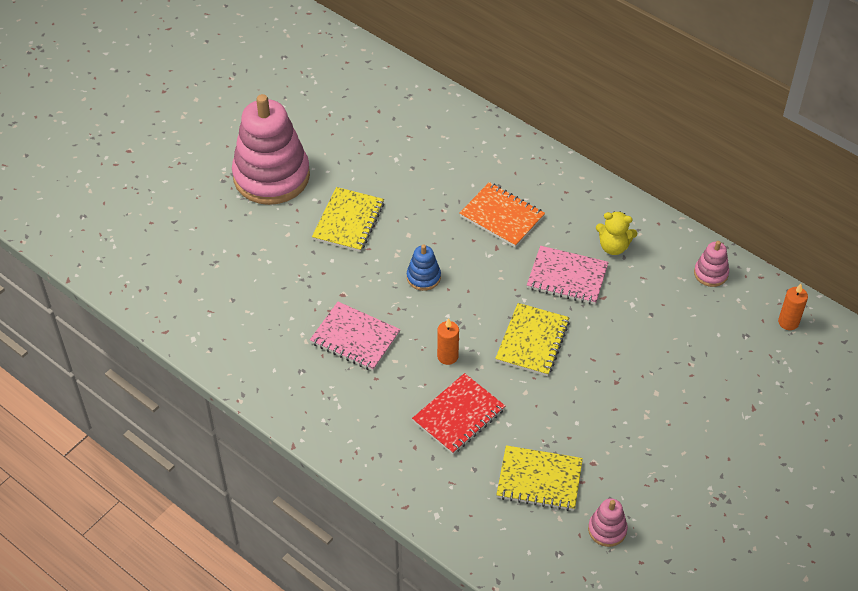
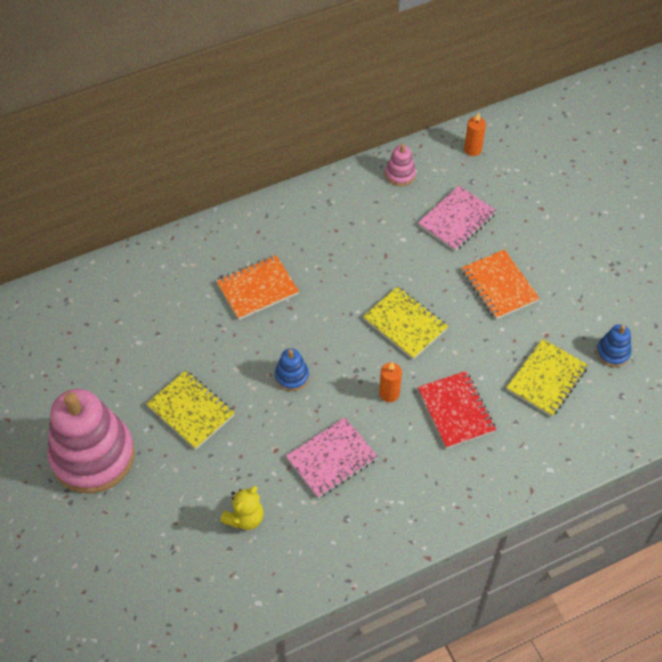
camera: 65 degrees left, 5 degrees up
pink notebook [527,246,609,305] -> pink notebook moved to [418,186,496,251]
pink stacking toy [588,498,628,547] -> blue stacking toy [596,324,631,367]
yellow teddy bear [596,211,637,255] -> yellow teddy bear moved to [221,486,264,530]
none -> orange notebook [462,249,540,319]

